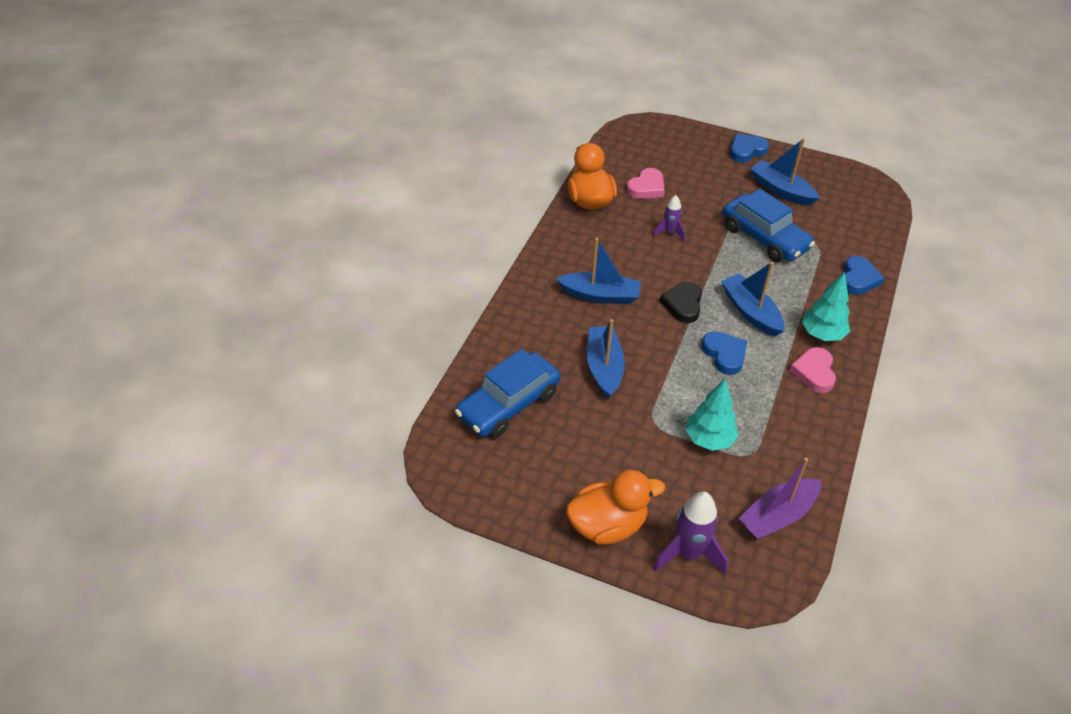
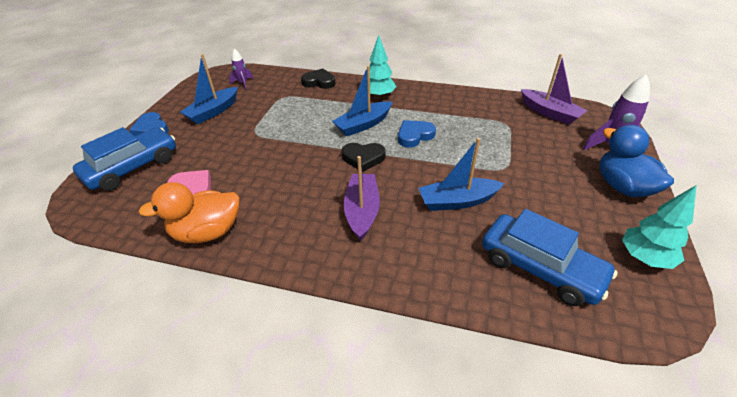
camera: 95 degrees left, 5 degrees down
blue boat [556,238,641,304] -> purple boat [343,156,380,241]
orange duck [566,470,665,544] -> blue duck [599,125,674,197]
purple rocket [653,195,685,241] -> purple rocket moved to [229,49,253,90]
turquoise tree [686,379,739,451] -> turquoise tree moved to [622,185,696,269]
blue car [722,189,815,262] -> blue car moved to [73,127,176,191]
pink heart [789,347,836,393] -> none
blue heart [844,256,884,295] -> black heart [301,68,336,89]

